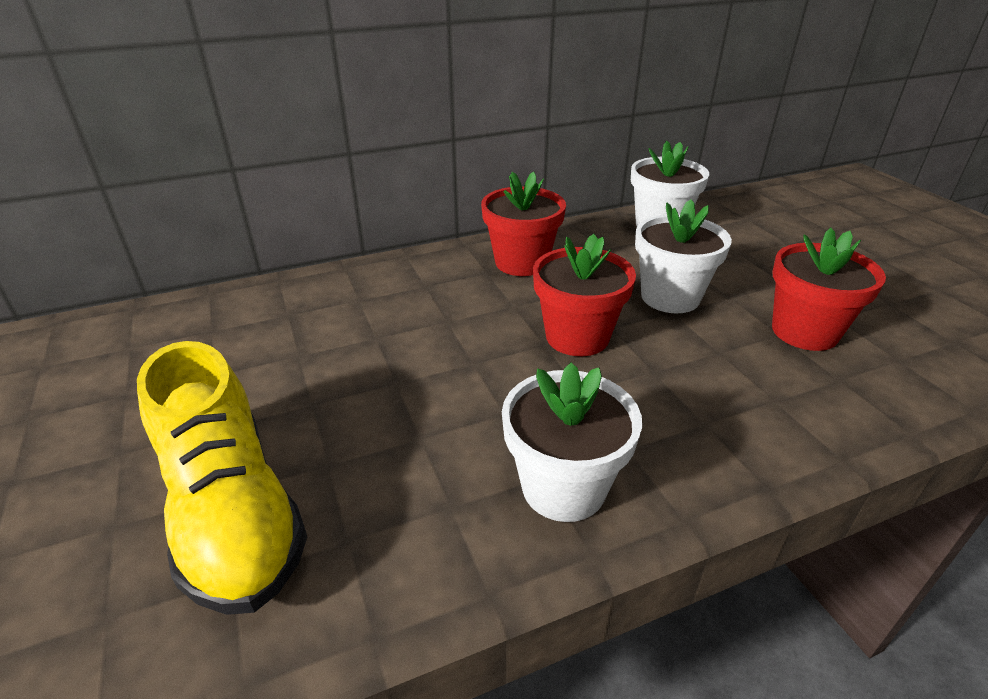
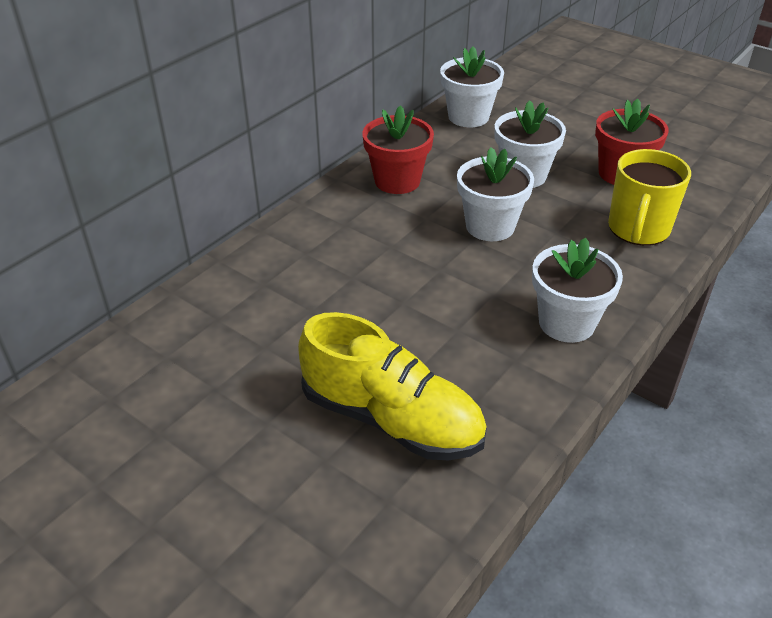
camera: 30 degrees left, 5 degrees up
red flower pot [533,234,636,356] -> white flower pot [457,147,534,241]
none -> yellow mug [608,149,691,246]

